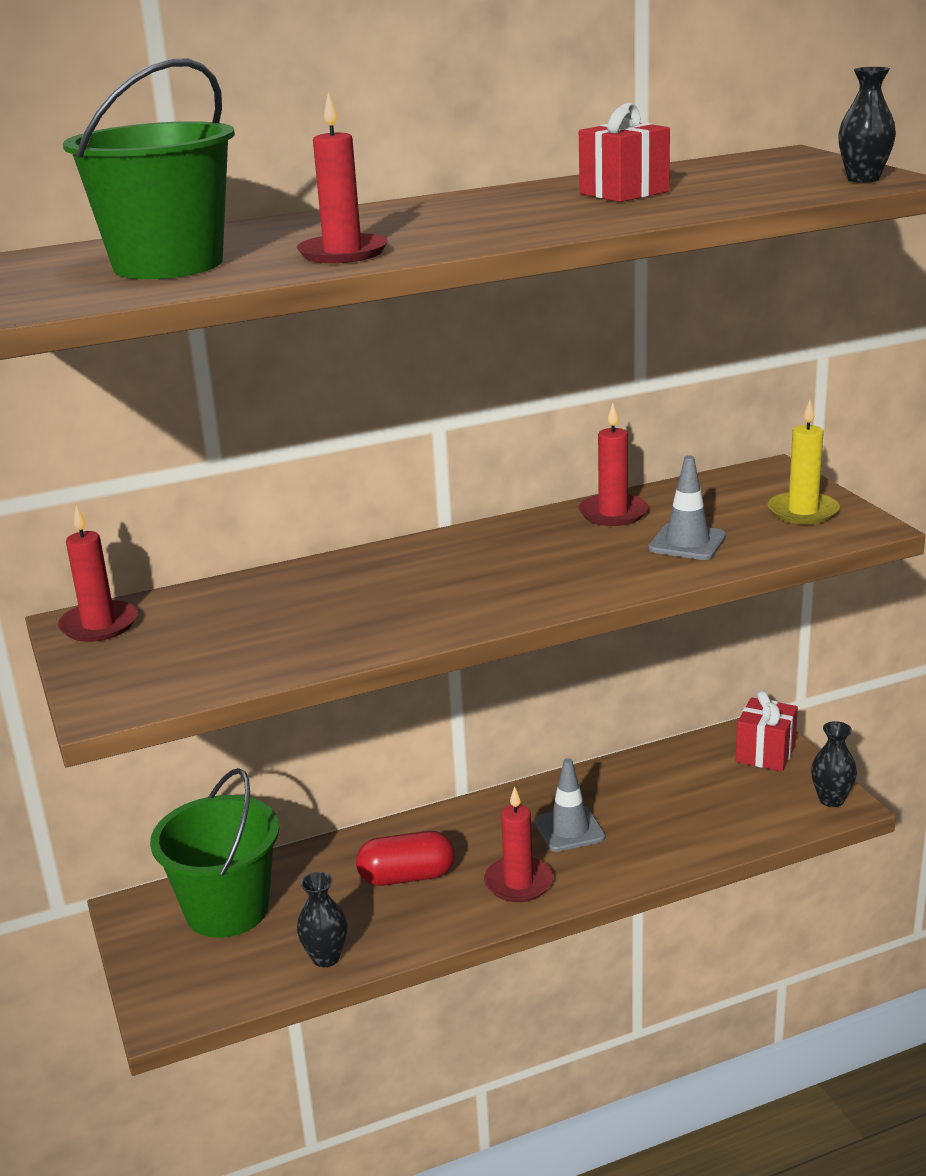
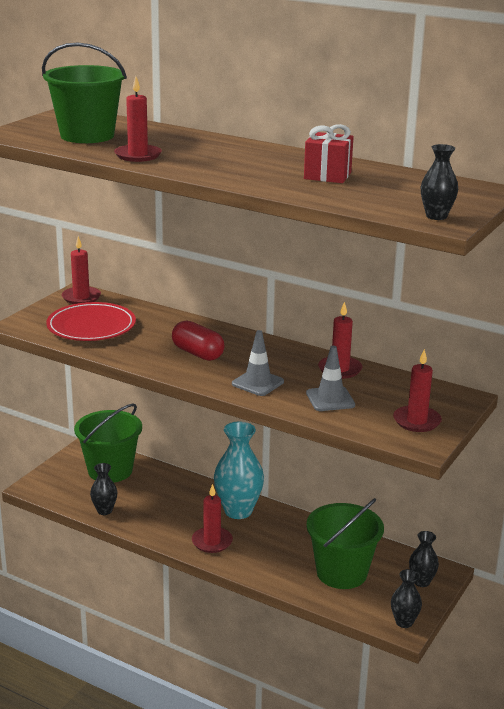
camera: 50 degrees right, 0 degrees up
red capsule [356,831,454,886] -> red capsule moved to [172,320,224,361]
grey traffic cone [534,758,605,852] -> grey traffic cone moved to [232,330,284,396]
red gift [736,690,798,772] -> black vase [409,531,439,587]
yellow candle [768,400,840,525] -> red candle [393,349,442,432]
none -> red plate [46,302,136,341]
none -> turquoise vase [214,422,264,519]
none -> green bucket [306,498,384,589]

